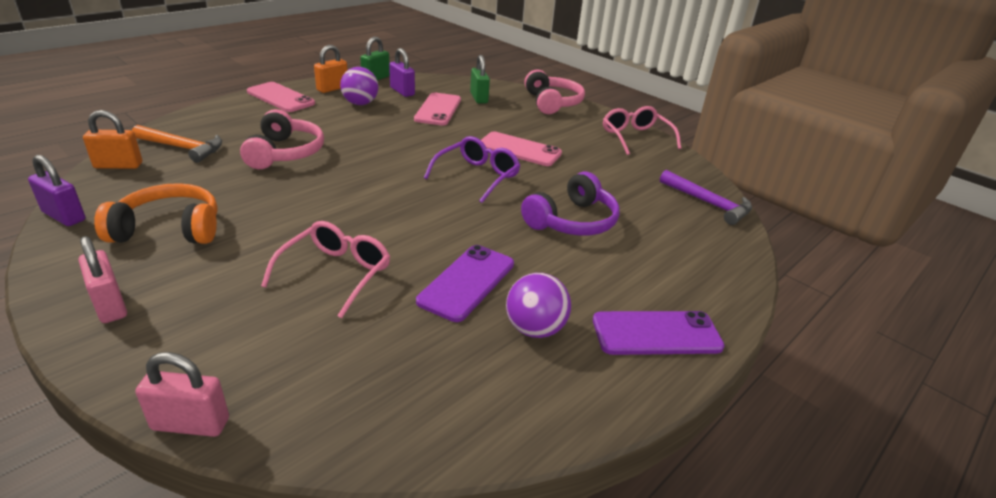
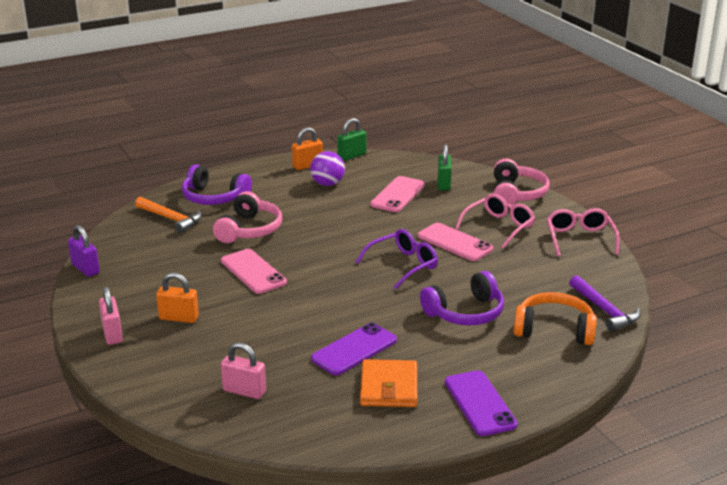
camera: 20 degrees right, 5 degrees down
orange padlock [83,110,142,169] -> orange padlock moved to [156,273,199,323]
orange headphones [94,183,218,244] -> orange headphones moved to [514,292,597,345]
pink padlock [135,352,229,437] -> pink padlock moved to [221,343,266,399]
pink phone [247,82,315,112] -> pink phone moved to [221,249,287,294]
pink glasses [261,221,390,318] -> pink glasses moved to [455,194,535,249]
purple padlock [389,48,415,97] -> none
purple ball [506,273,571,338] -> orange wallet [360,359,417,407]
purple phone [593,311,725,355] -> purple phone turned 60 degrees clockwise [445,370,518,436]
none -> purple headphones [182,164,252,205]

